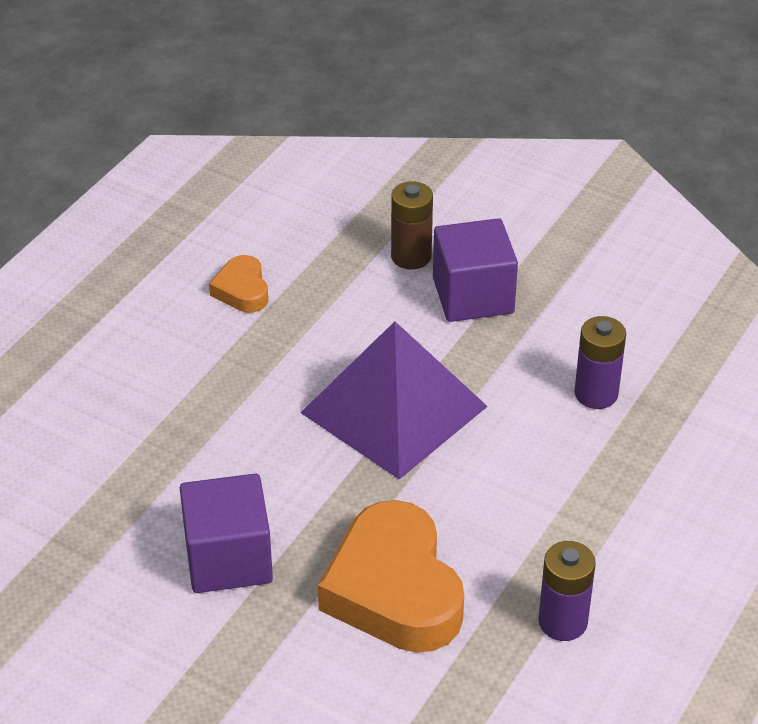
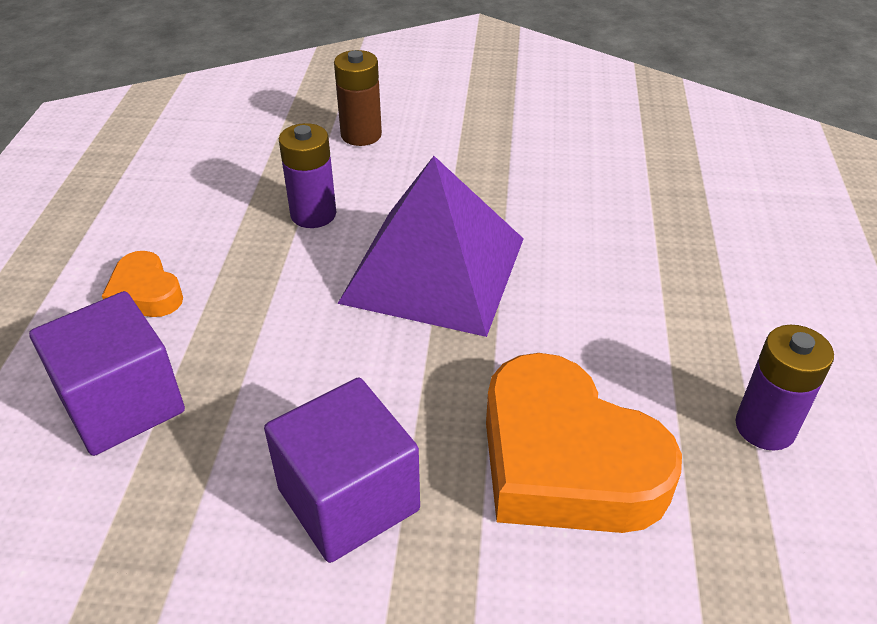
camera: 25 degrees left, 0 degrees up
orange heart [209,255,268,313] -> orange heart moved to [102,251,183,317]
purple cube [433,218,518,322] -> purple cube moved to [29,291,185,456]
purple battery [574,316,626,409] -> purple battery moved to [279,123,336,228]

